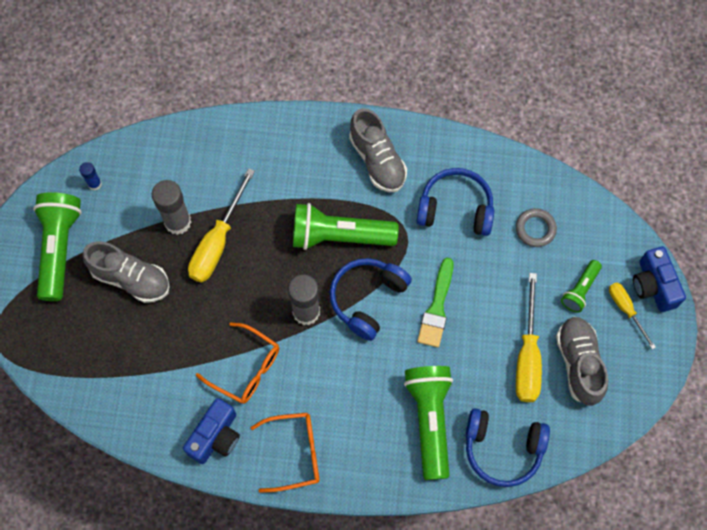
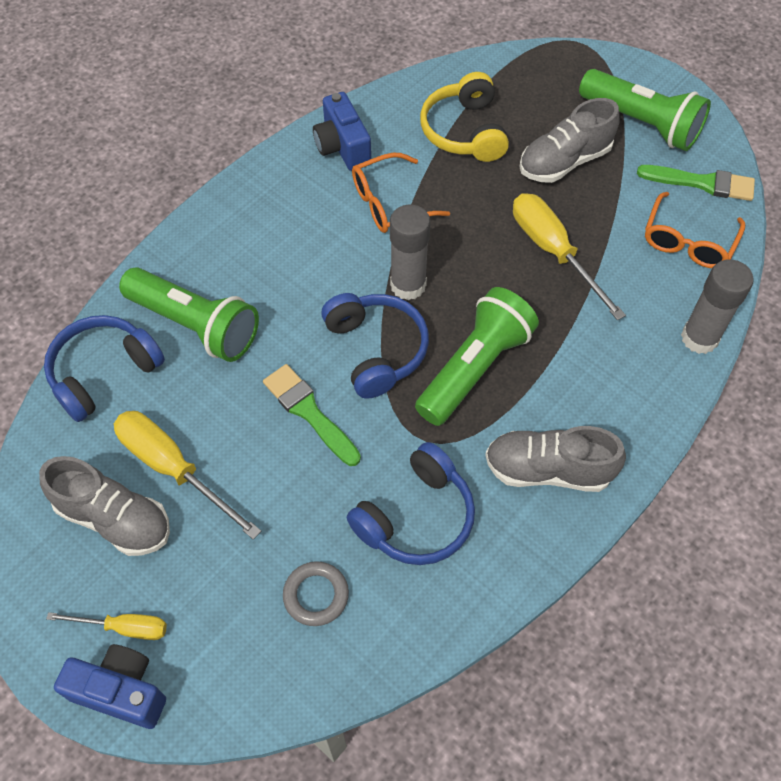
camera: 125 degrees right, 10 degrees down
blue glue stick [79,162,102,191] -> green brush [637,165,755,201]
grey glue stick [152,180,191,235] -> grey glue stick moved to [681,259,753,354]
orange glasses [250,413,320,493] -> orange glasses moved to [645,192,745,268]
green flashlight [561,260,602,313] -> none
none -> yellow headphones [420,72,509,162]

